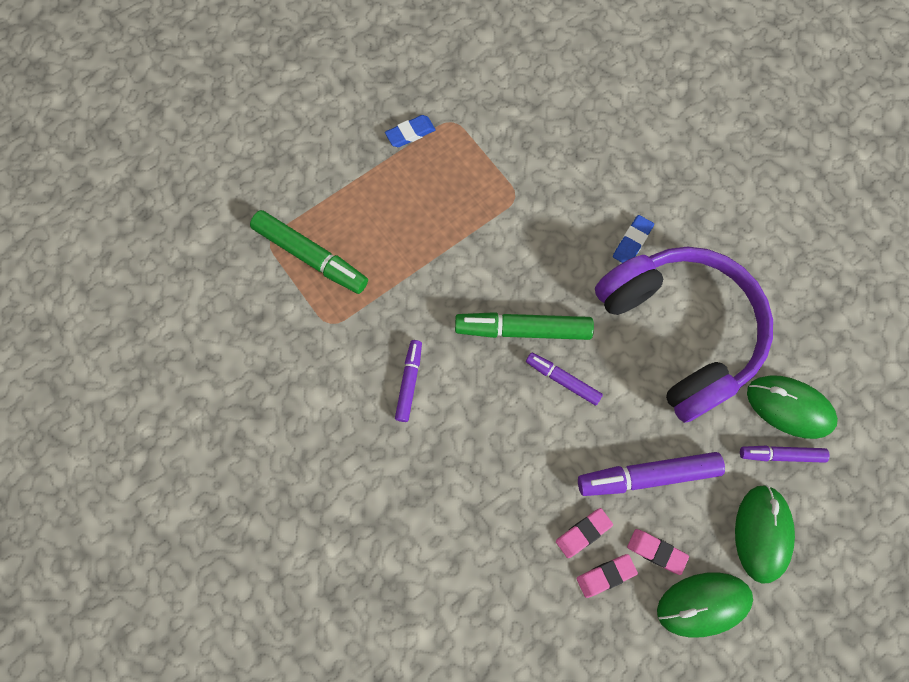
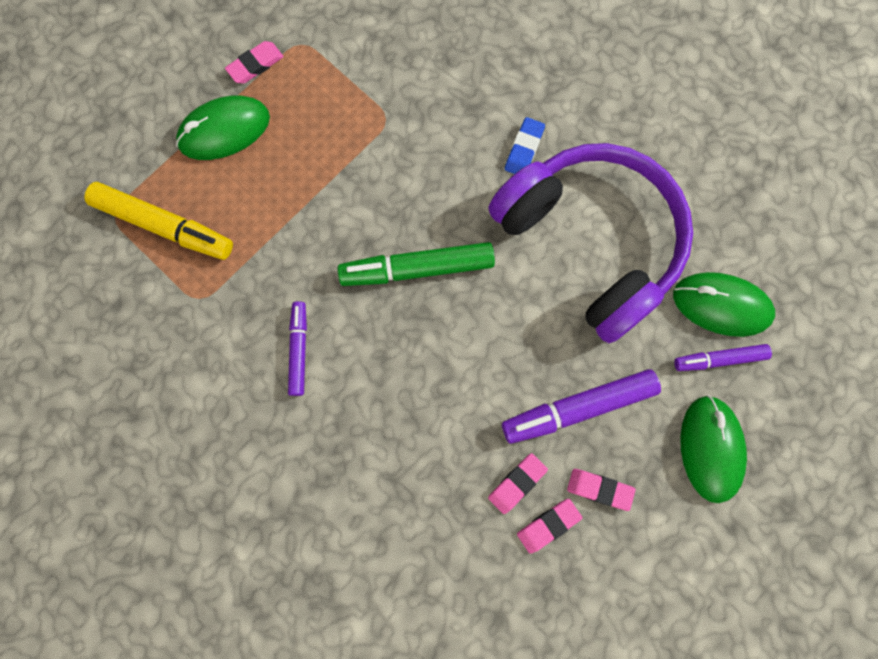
camera: 10 degrees left, 5 degrees up
green marker [250,210,368,294] -> yellow marker [84,182,233,260]
blue eraser [385,115,435,147] -> pink eraser [225,41,284,84]
purple marker [526,352,603,405] -> none
green mouse [657,572,753,638] -> green mouse moved to [176,95,270,160]

